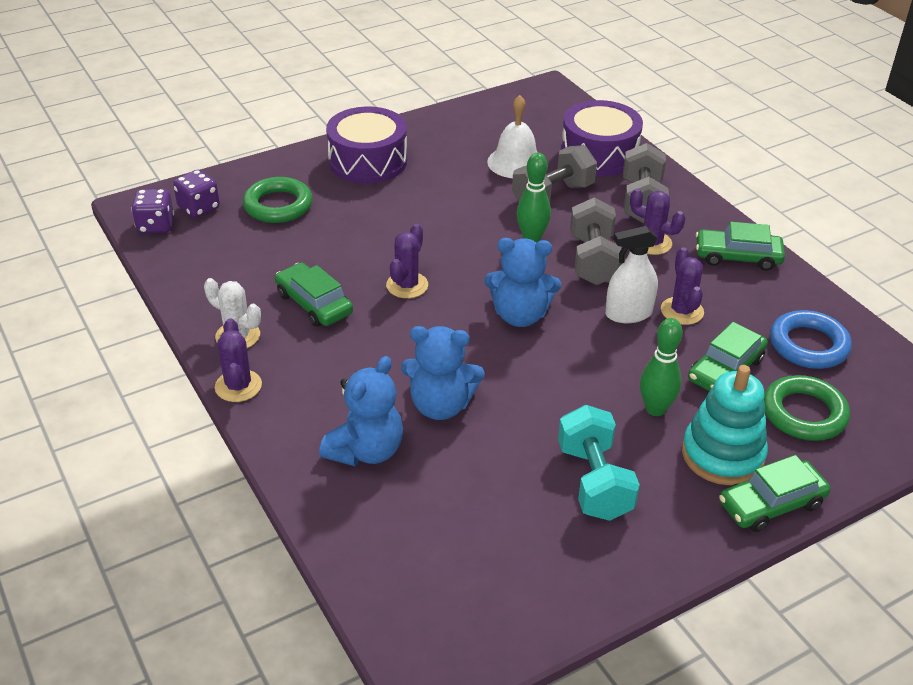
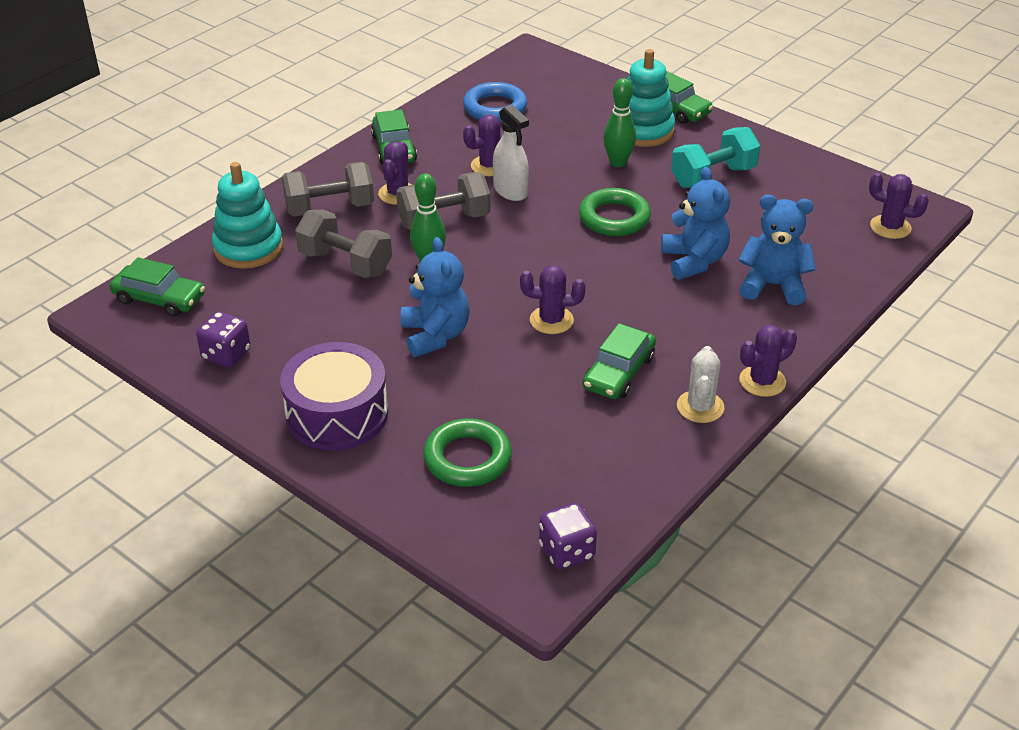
camera: 110 degrees left, 0 degrees up
purple dice [173,170,220,218] -> purple dice moved to [196,311,251,367]
blue teddy bear [484,238,561,327] -> blue teddy bear moved to [401,237,470,357]
white bell [487,95,538,178] -> none
purple drum [561,100,643,176] -> turquoise stacking toy [212,162,283,269]
green car [688,322,768,391] -> green car moved to [109,257,205,317]
green ring [764,375,850,441] -> green ring moved to [579,188,651,236]
none -> purple cactus [869,173,929,239]

